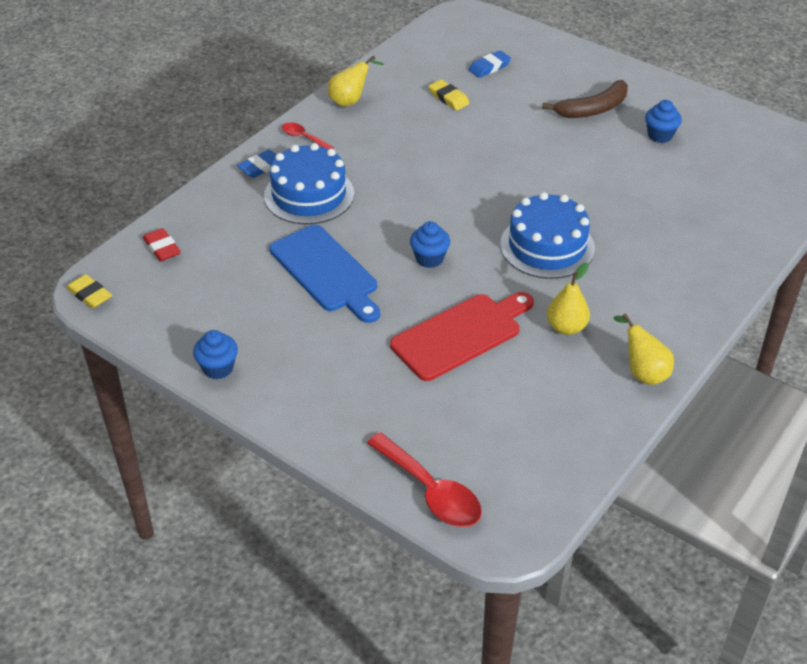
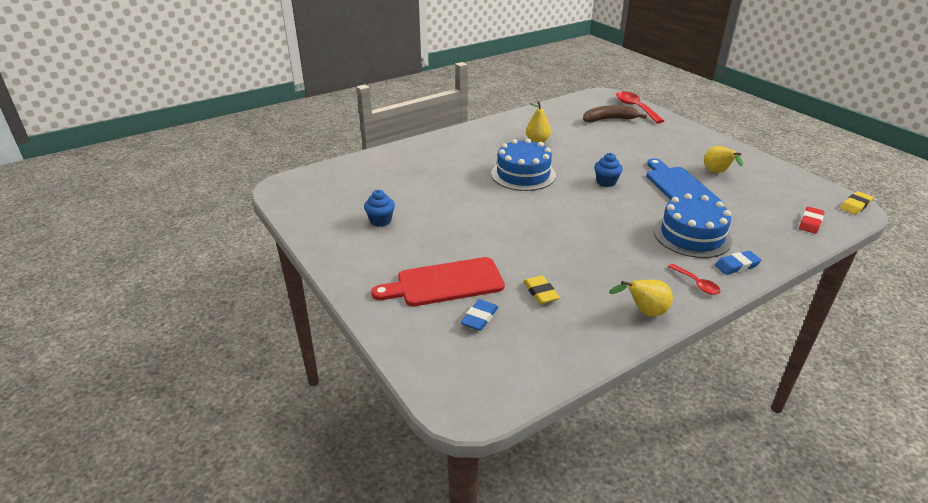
camera: 160 degrees left, 10 degrees down
yellow eraser [66,274,112,309] -> yellow eraser turned 75 degrees clockwise [840,191,873,215]
red eraser [143,228,181,261] -> red eraser turned 45 degrees clockwise [799,207,825,234]
blue cupcake [193,330,238,379] -> none
red cutting board [390,292,534,381] -> red cutting board moved to [371,257,505,306]
blue eraser [469,50,511,78] -> blue eraser turned 45 degrees counterclockwise [461,299,498,331]
brown banana [542,80,628,118] -> brown banana moved to [583,105,647,122]
yellow pear [613,313,674,385] -> yellow pear moved to [704,146,743,173]

